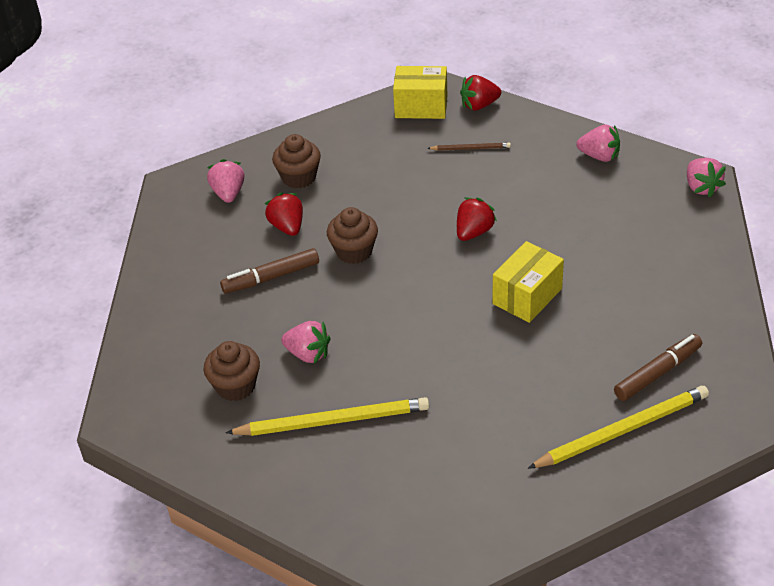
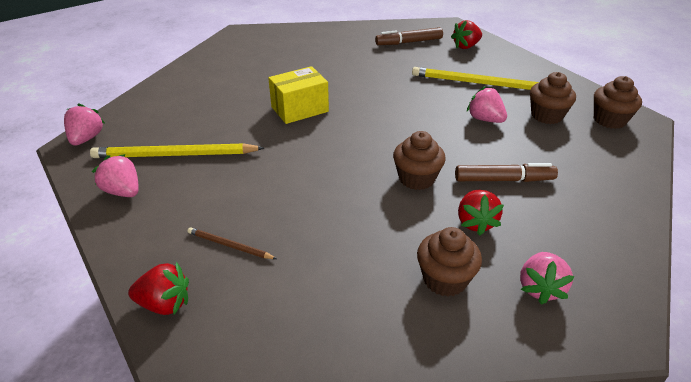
camera: 160 degrees left, 5 degrees down
yellow box [393,66,447,119] -> none
red strawberry [457,198,497,241] -> red strawberry moved to [451,20,482,49]
yellow pencil [528,386,709,469] -> yellow pencil moved to [90,143,264,158]
brown marker [614,334,702,401] -> brown marker moved to [375,27,443,45]
none -> brown cupcake [594,76,642,129]

